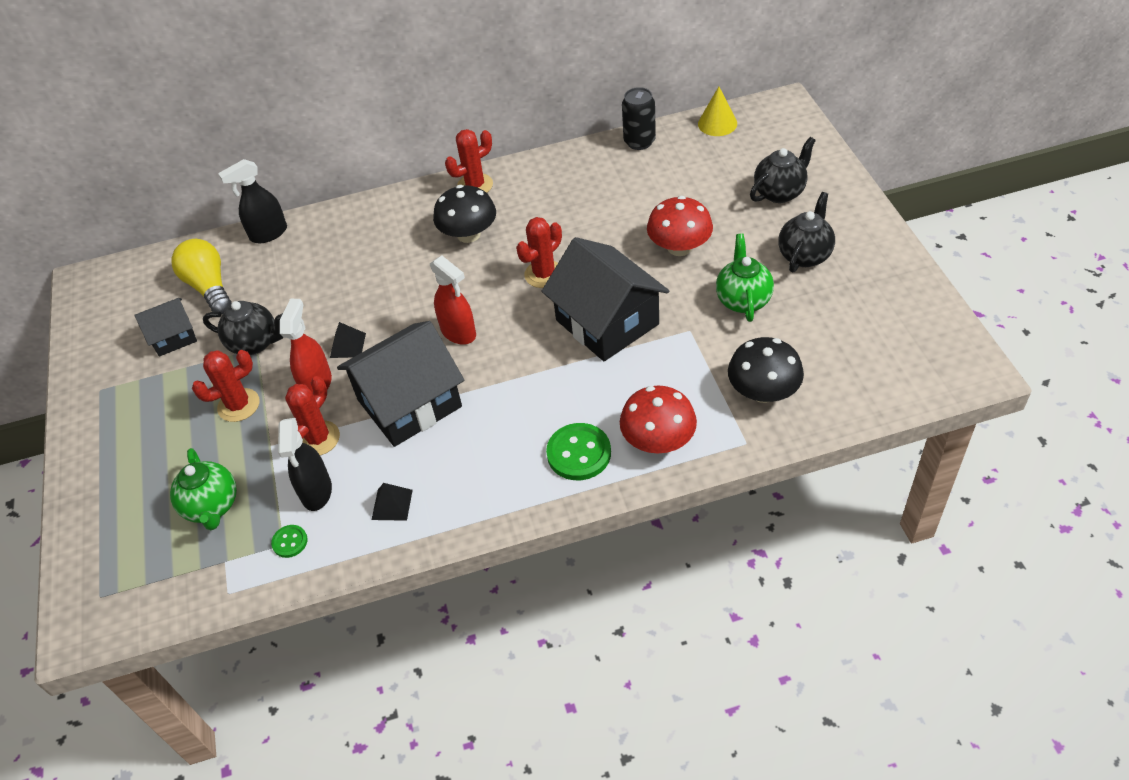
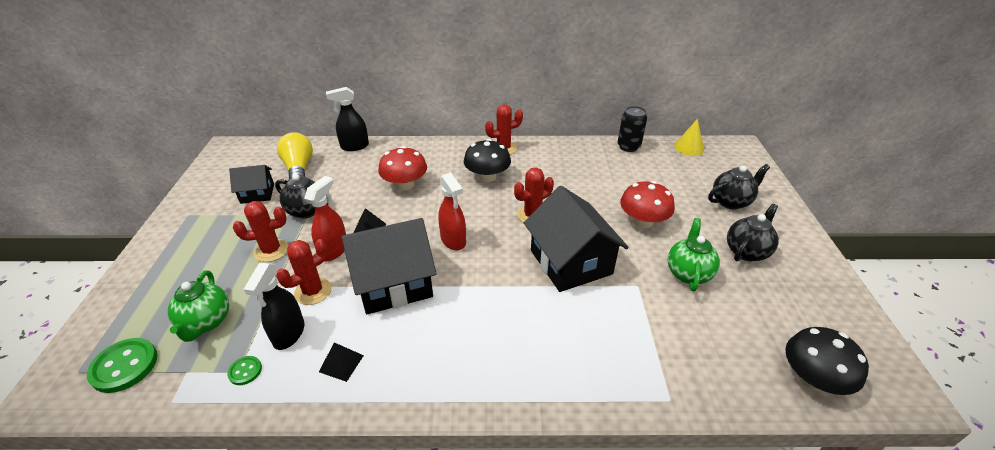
camera: 10 degrees right, 10 degrees down
green button [546,423,611,480] -> green button moved to [87,338,157,393]
red mushroom [620,386,697,453] -> red mushroom moved to [378,146,427,191]
black mushroom [728,337,804,403] -> black mushroom moved to [785,327,869,395]

